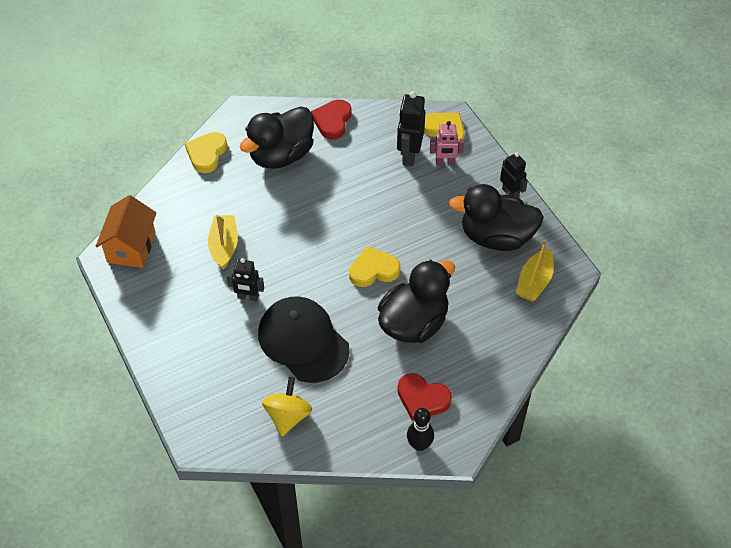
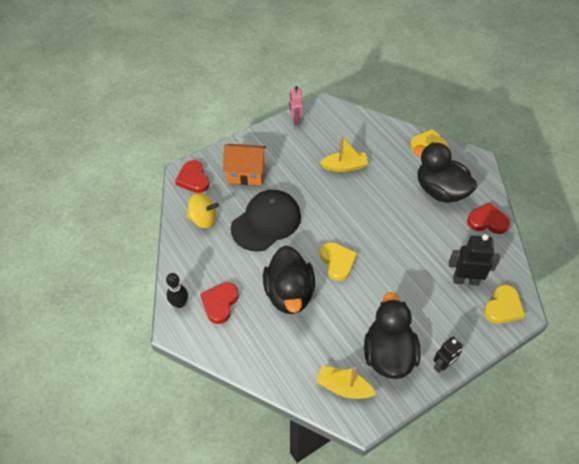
camera: 85 degrees right, 0 degrees up
orange house [96,195,157,268] -> orange house moved to [223,144,266,185]
black robot [226,258,264,301] -> none
black duck [378,259,455,343] -> black duck turned 45 degrees clockwise [263,245,315,314]
pink robot [430,121,464,165] -> pink robot moved to [290,86,303,125]
none -> red heart [175,160,210,193]

